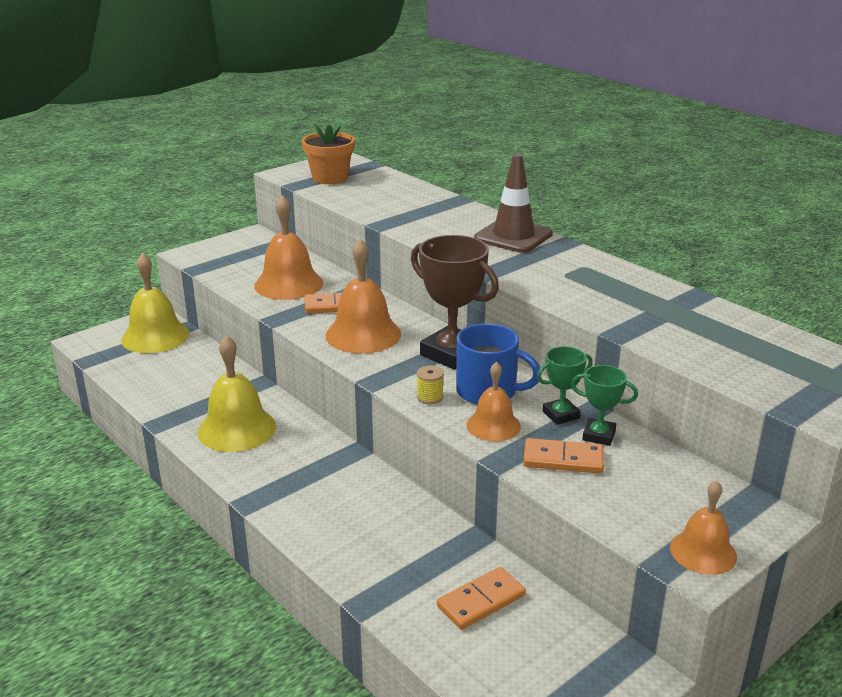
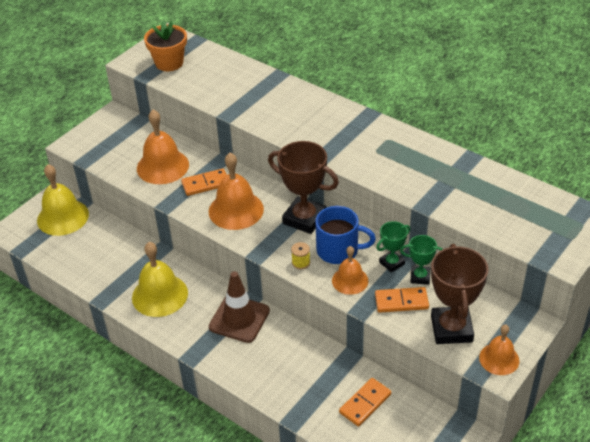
camera: 10 degrees left, 15 degrees up
brown traffic cone [474,154,553,253] -> brown traffic cone moved to [209,271,270,343]
none -> brown trophy [431,244,488,344]

